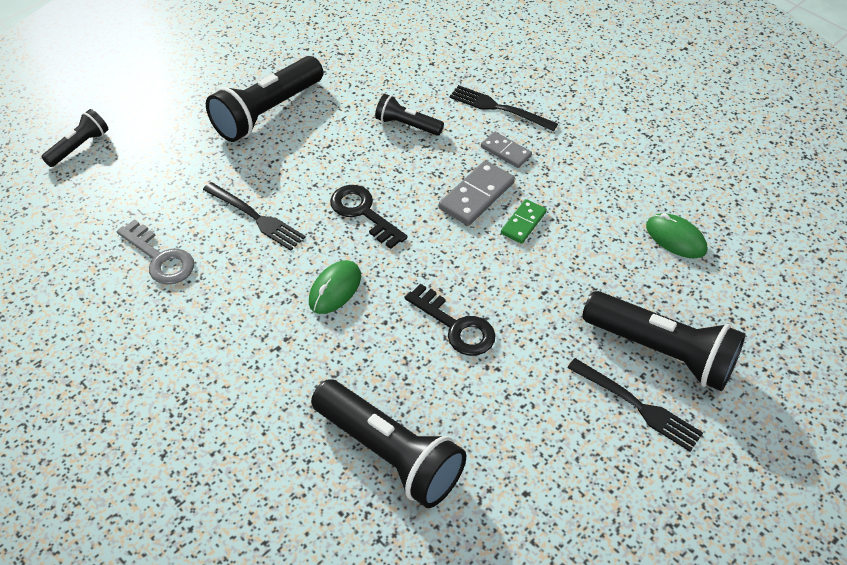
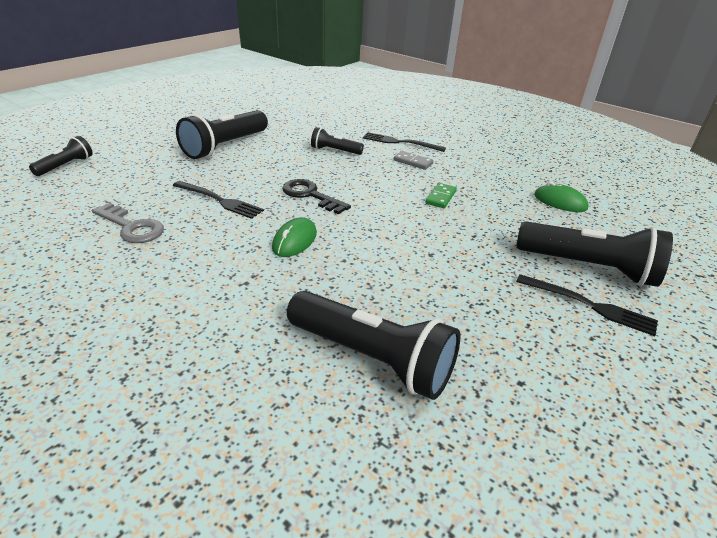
camera: 10 degrees left, 15 degrees down
black key [404,284,496,356] -> none
grey domino [439,160,515,226] -> none

